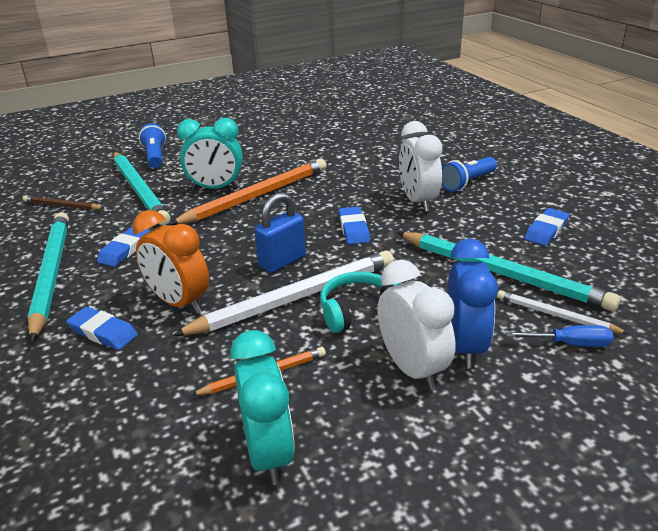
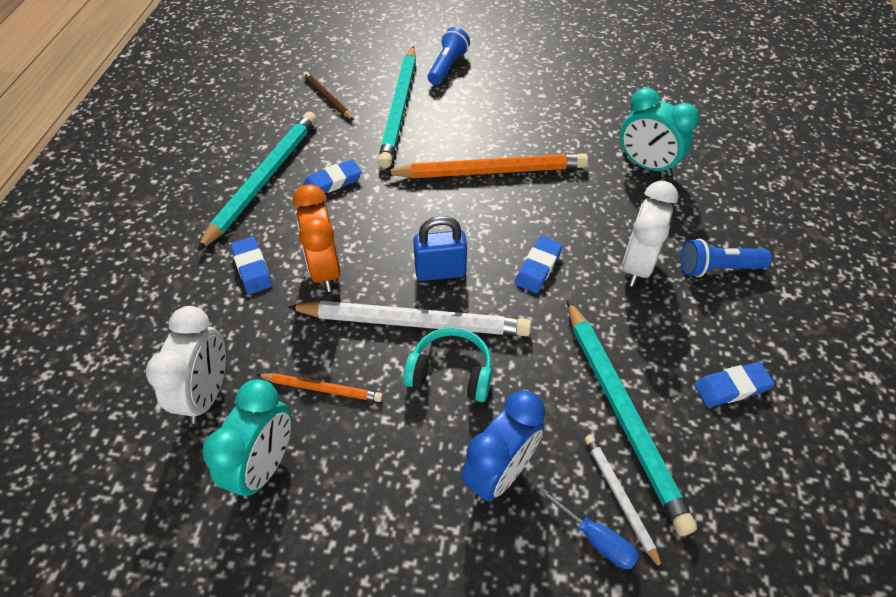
camera: 35 degrees right, 20 degrees up
turquoise clock [177,118,243,190] -> turquoise clock moved to [620,88,699,176]
white clock [377,260,456,391] -> white clock moved to [146,306,226,424]

